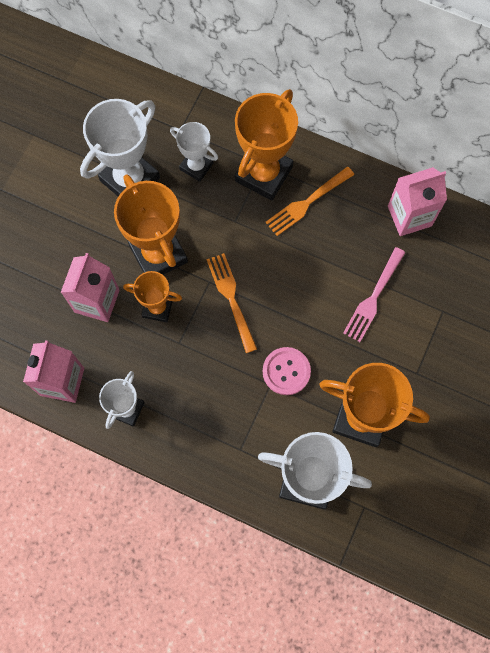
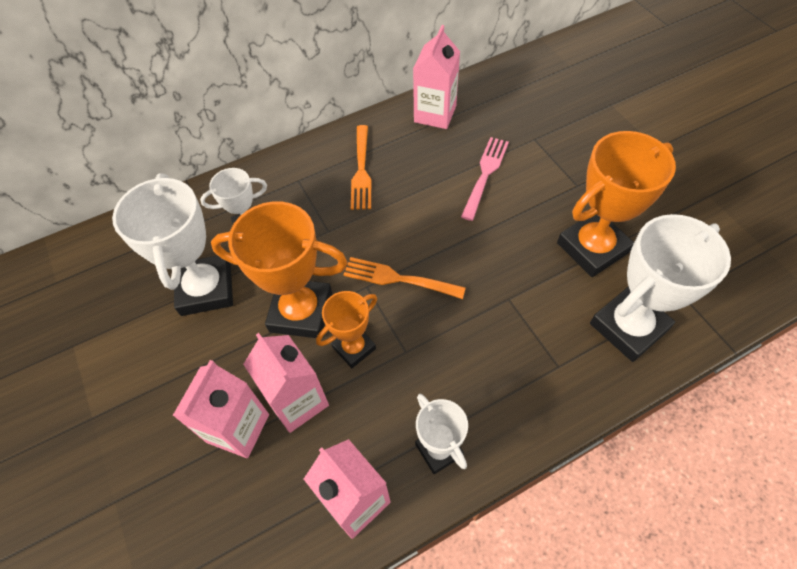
camera: 50 degrees left, 15 degrees down
orange trophy [235,89,298,200] -> none
pink button [263,347,311,395] -> none
pink fork [343,247,405,342] -> pink fork turned 135 degrees counterclockwise [461,137,509,221]
none -> pink carton [173,360,269,458]

